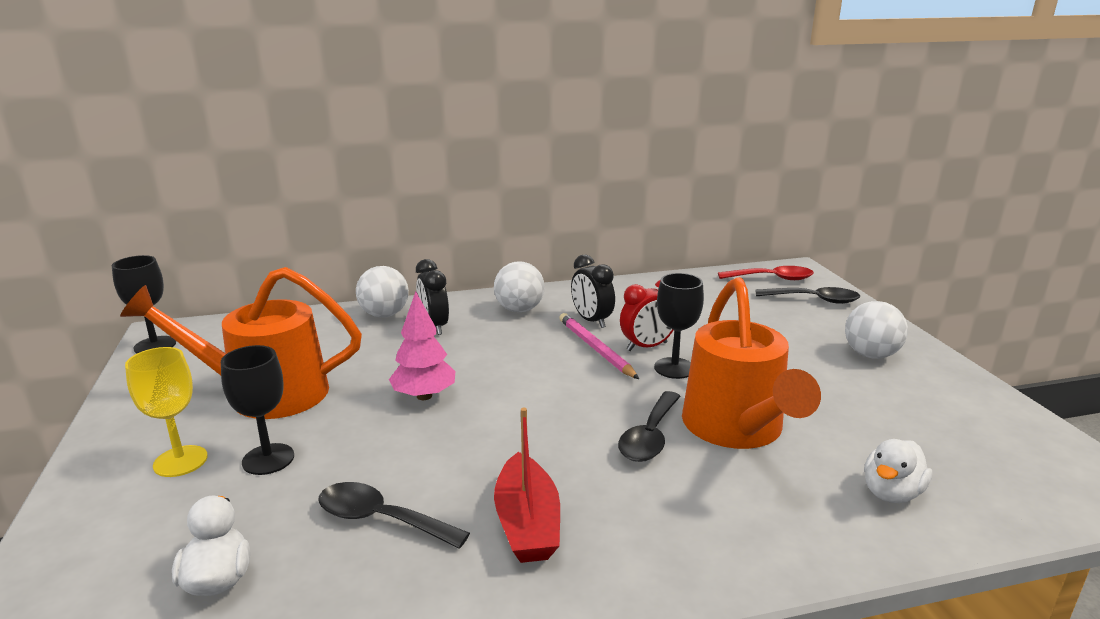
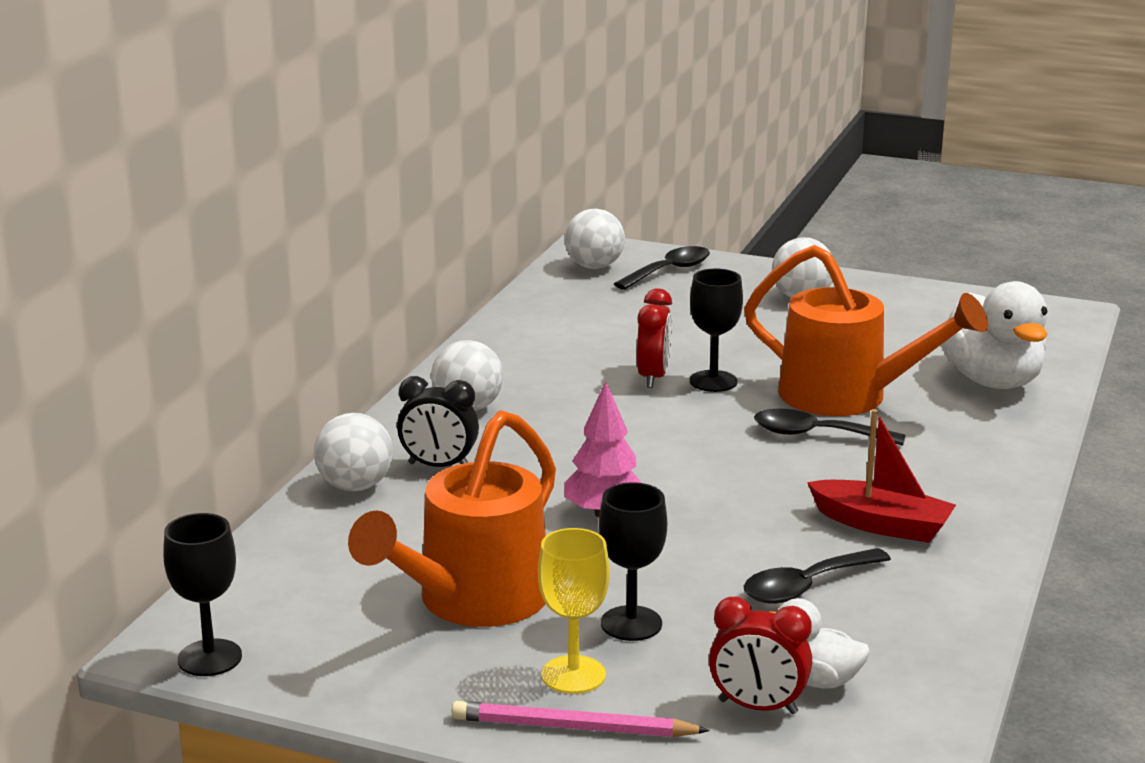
camera: 55 degrees left, 0 degrees up
pink pencil [559,313,639,379] -> pink pencil moved to [452,701,710,737]
black clock [571,255,615,328] -> none
black spoon [618,391,681,462] -> black spoon turned 135 degrees clockwise [754,409,905,446]
red spoon [718,266,814,280] -> white ball [565,208,625,269]
white duck [864,439,932,503] -> white duck [941,281,1048,389], size x1.82
none -> red clock [709,597,812,714]

